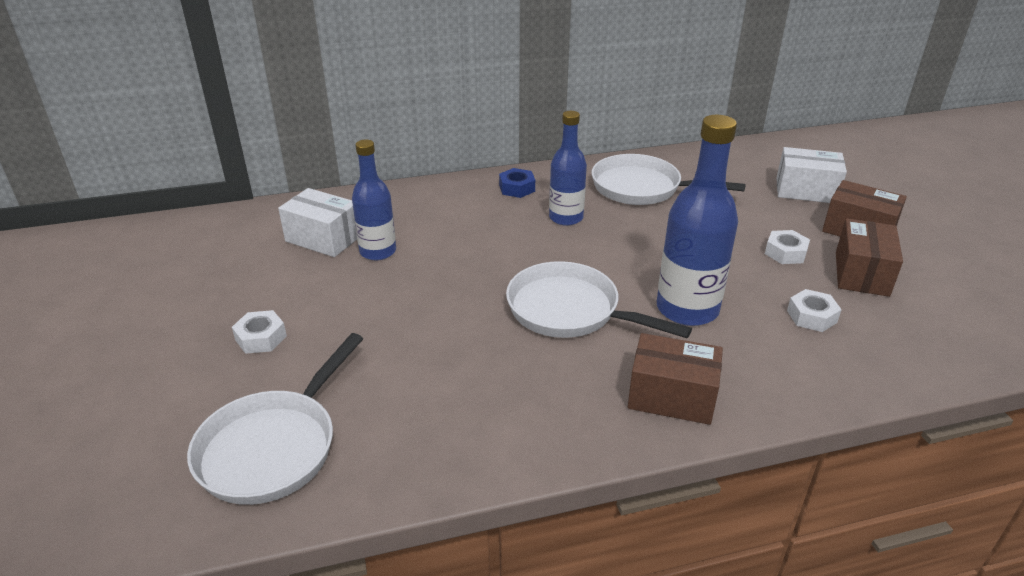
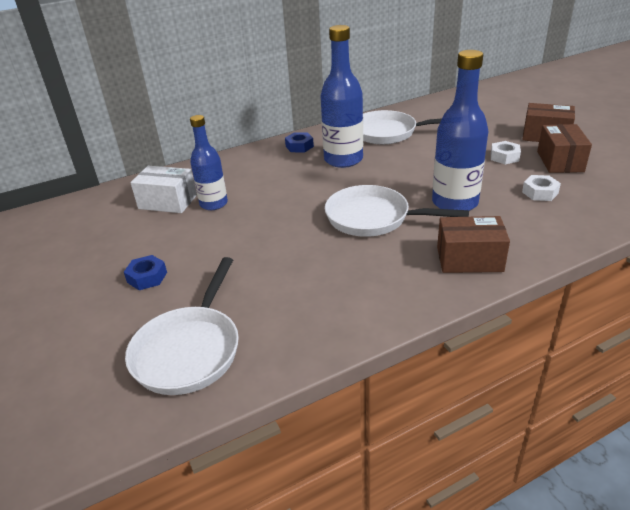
camera: 10 degrees left, 0 degrees up
white nut [232,310,287,354] -> blue nut [124,255,167,290]
blue bottle [549,111,587,226] -> blue bottle [321,25,363,168], size x1.54
white box [776,147,847,203] -> none

